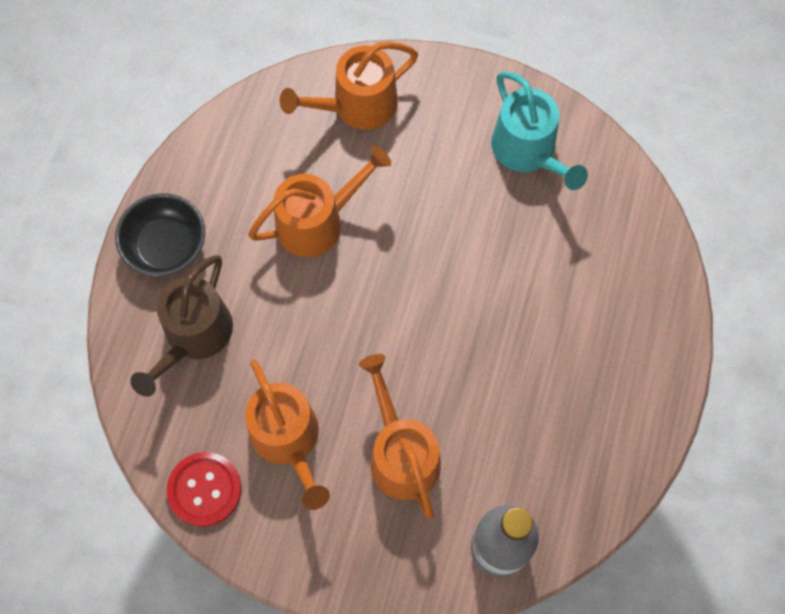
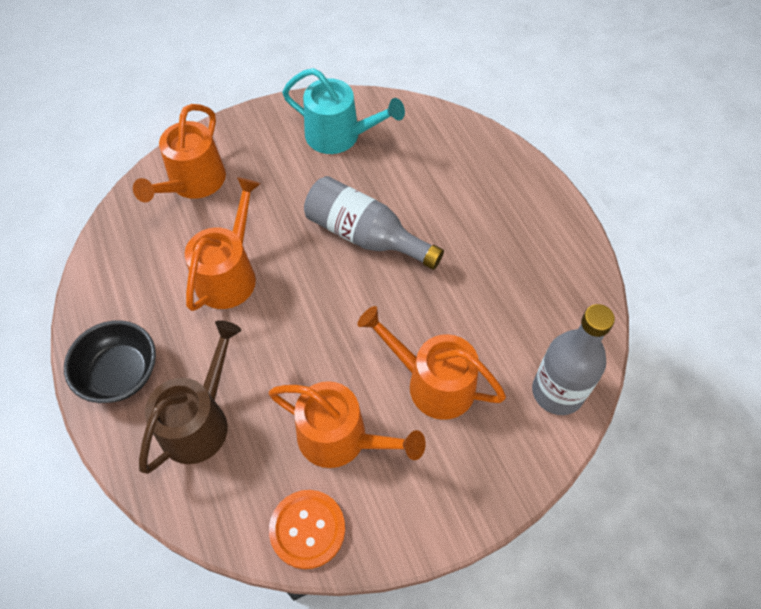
camera: 40 degrees left, 10 degrees down
brown watering can [130,255,233,397] -> brown watering can turned 135 degrees counterclockwise [139,320,241,474]
red button [167,452,241,527] -> orange button [269,490,345,569]
none -> grey bottle [304,176,444,270]

